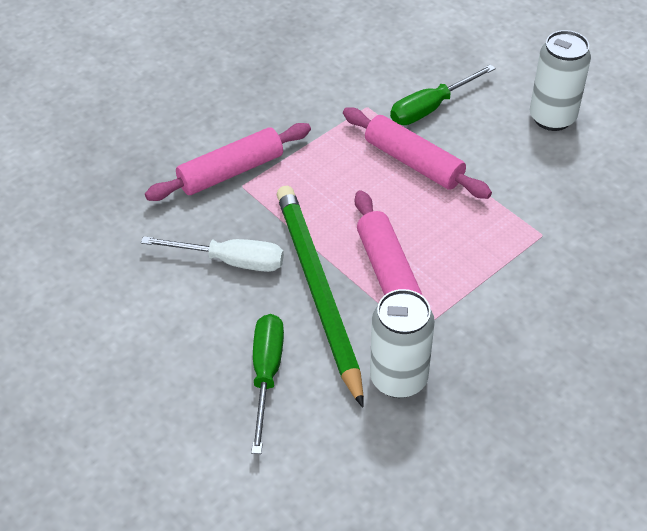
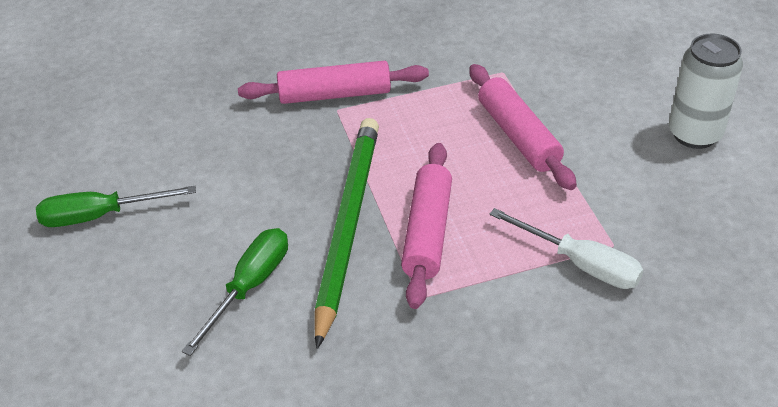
camera: 25 degrees right, 5 degrees down
white screwdriver [141,236,284,272] -> white screwdriver moved to [489,208,643,289]
white can [370,289,435,398] -> none
green screwdriver [390,64,496,125] -> green screwdriver moved to [36,186,196,227]

